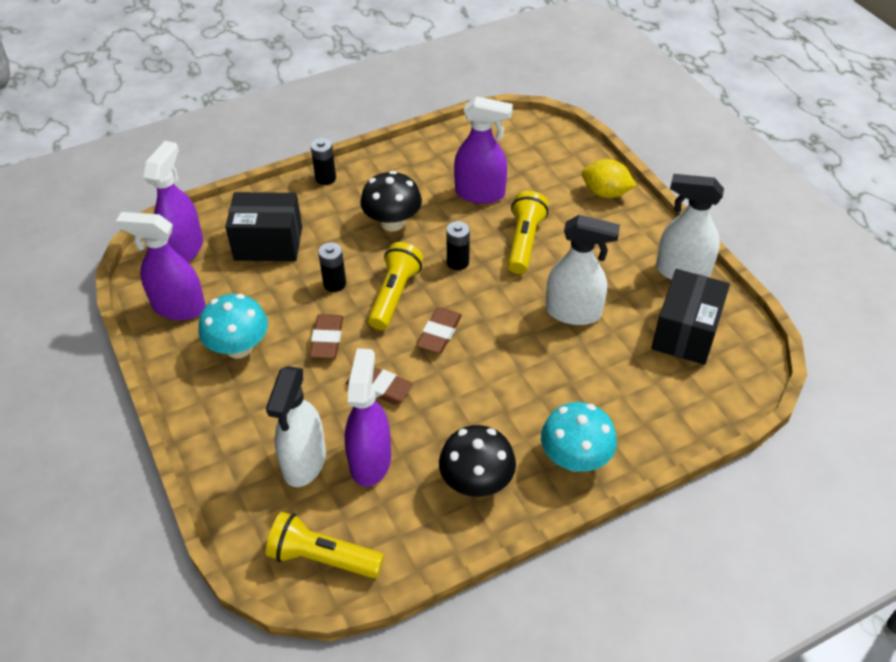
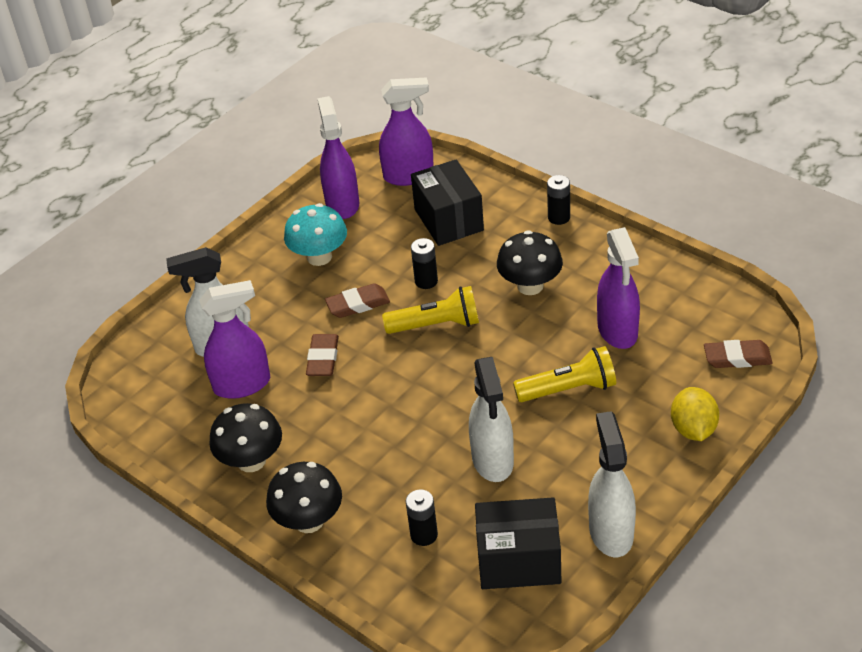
camera: 70 degrees right, 5 degrees down
yellow flashlight [266,512,384,579] -> none
brown eraser [416,307,462,354] -> brown eraser moved to [704,340,773,368]
black battery [446,221,470,270] -> black battery moved to [406,489,438,546]
turquoise mushroom [541,402,617,472] -> black mushroom [266,462,342,533]

